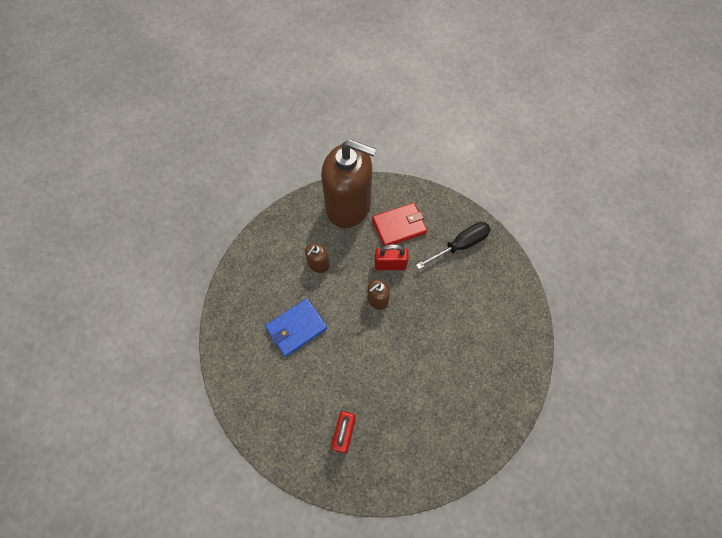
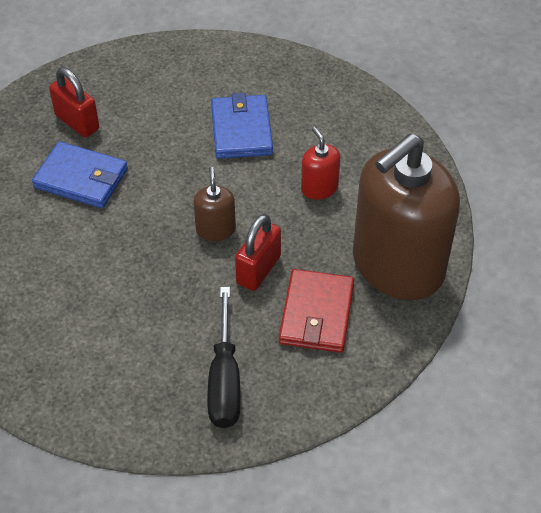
camera: 120 degrees right, 15 degrees down
brown soap dispenser [305,243,329,273] -> red soap dispenser [301,127,340,200]
none -> blue wallet [32,141,128,208]

